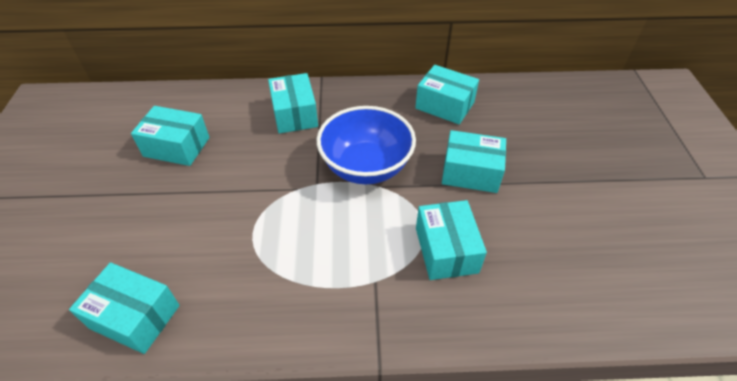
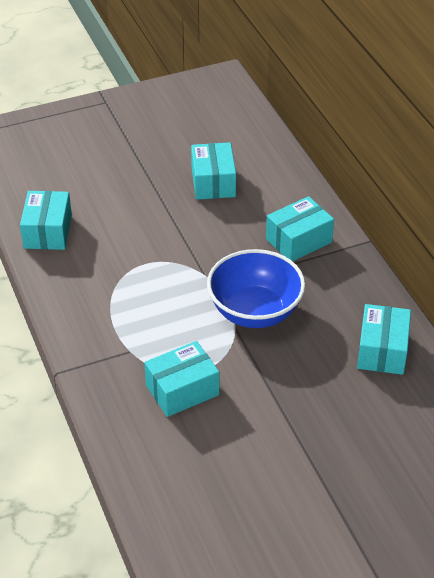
camera: 70 degrees right, 5 degrees down
turquoise box [442,130,506,193] -> none

